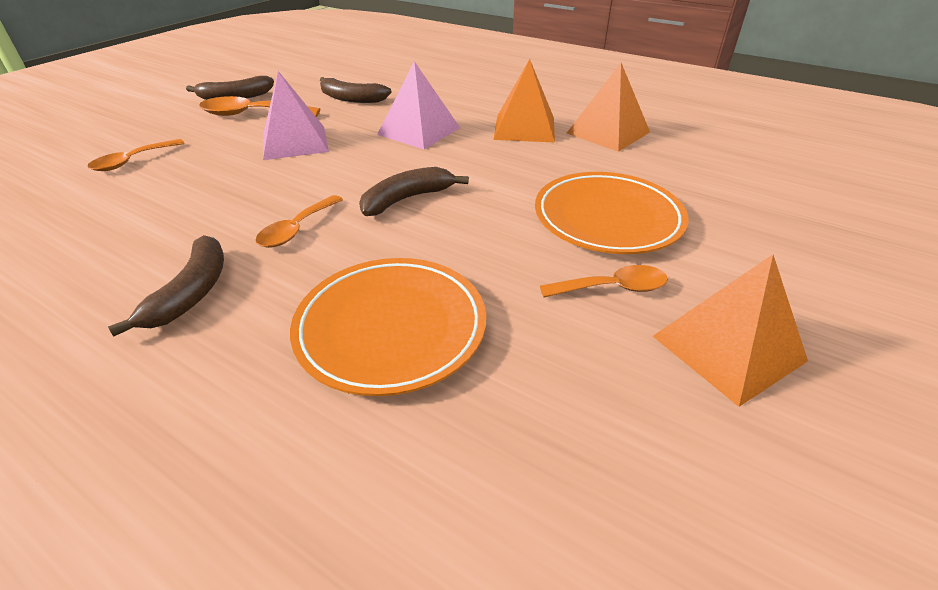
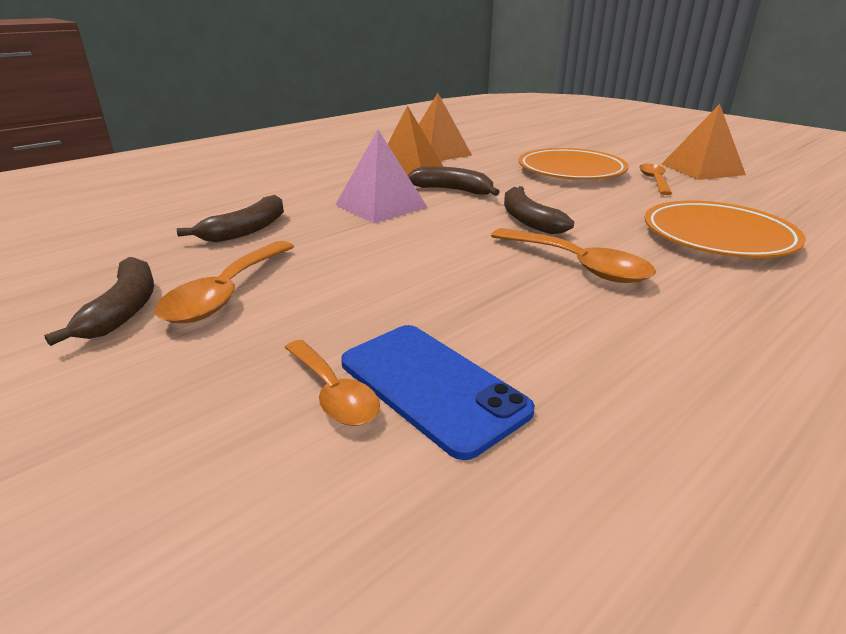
camera: 75 degrees left, 10 degrees down
brown banana [108,235,224,336] -> brown banana moved to [407,166,500,196]
orange spoon [255,195,343,248] -> orange spoon [491,228,656,283], size x1.53
pink pyramid [263,71,329,160] -> none
none -> blue phone [341,325,535,460]

